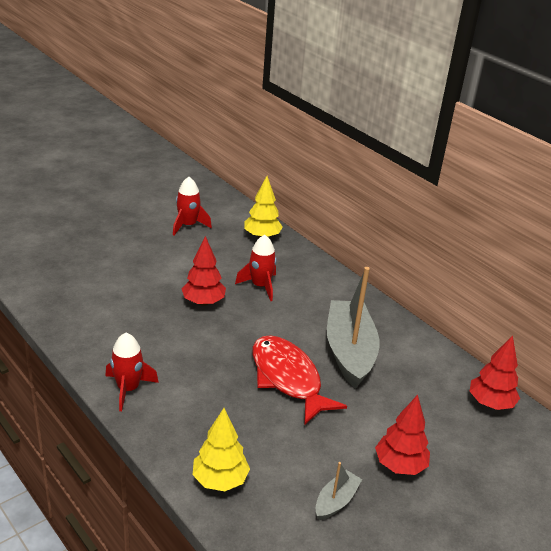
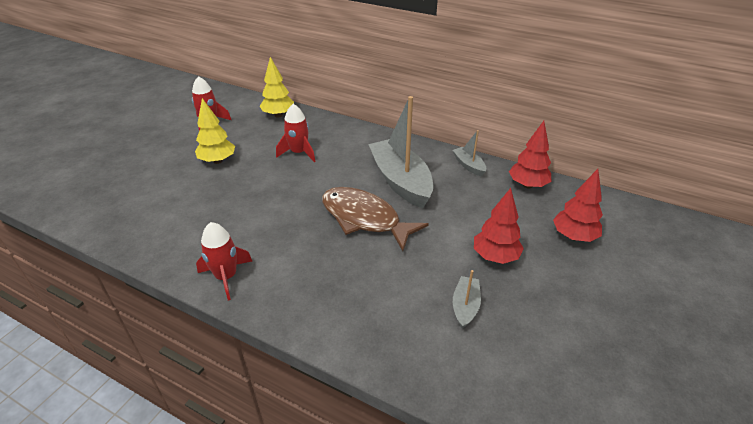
camera: 20 degrees left, 5 degrees up
red tree [182,236,226,306] -> red tree moved to [553,169,603,242]
yellow tree [193,408,250,491] -> yellow tree moved to [195,98,235,164]
red fish [253,335,347,425] -> brown fish [322,187,429,251]
none -> grey boat [453,130,486,176]

